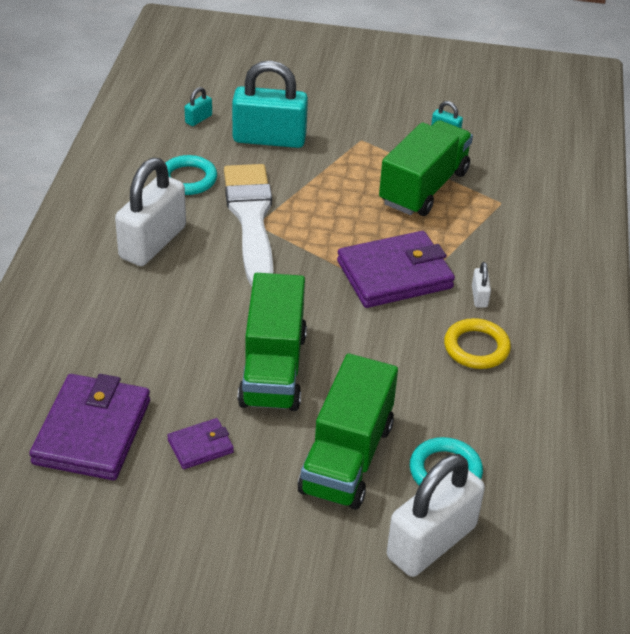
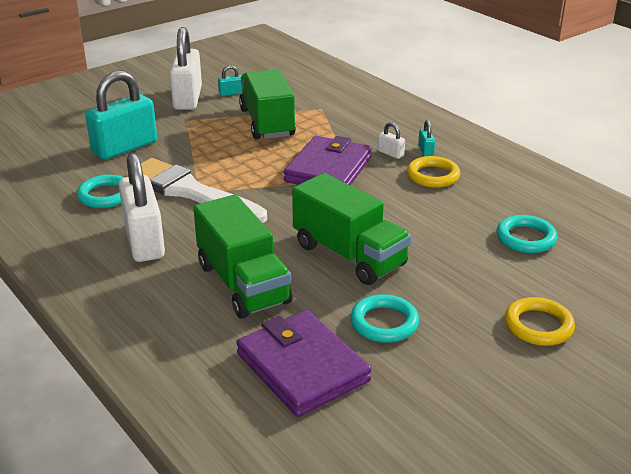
camera: 45 degrees left, 10 degrees down
purple wallet [167,418,234,469] -> turquoise ring [350,294,419,343]
turquoise padlock [184,87,212,126] -> turquoise padlock moved to [418,120,435,157]
green truck [298,353,398,510] -> green truck moved to [193,195,293,319]
white padlock [387,454,485,577] -> white padlock moved to [170,27,202,110]
none -> yellow ring [505,297,575,346]

